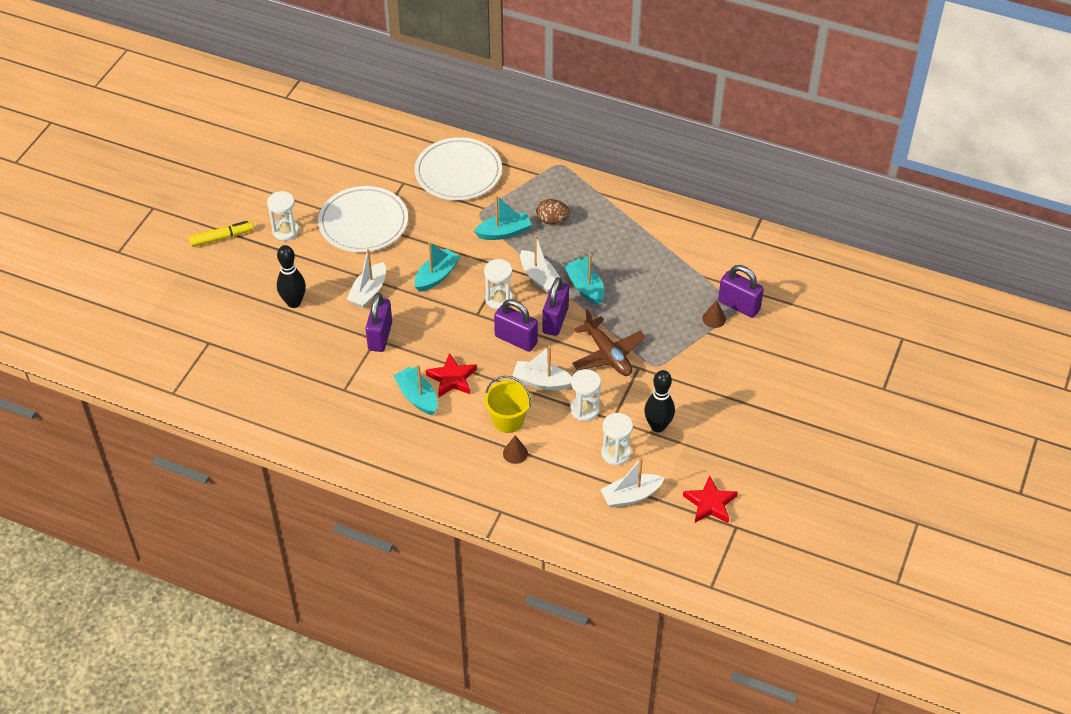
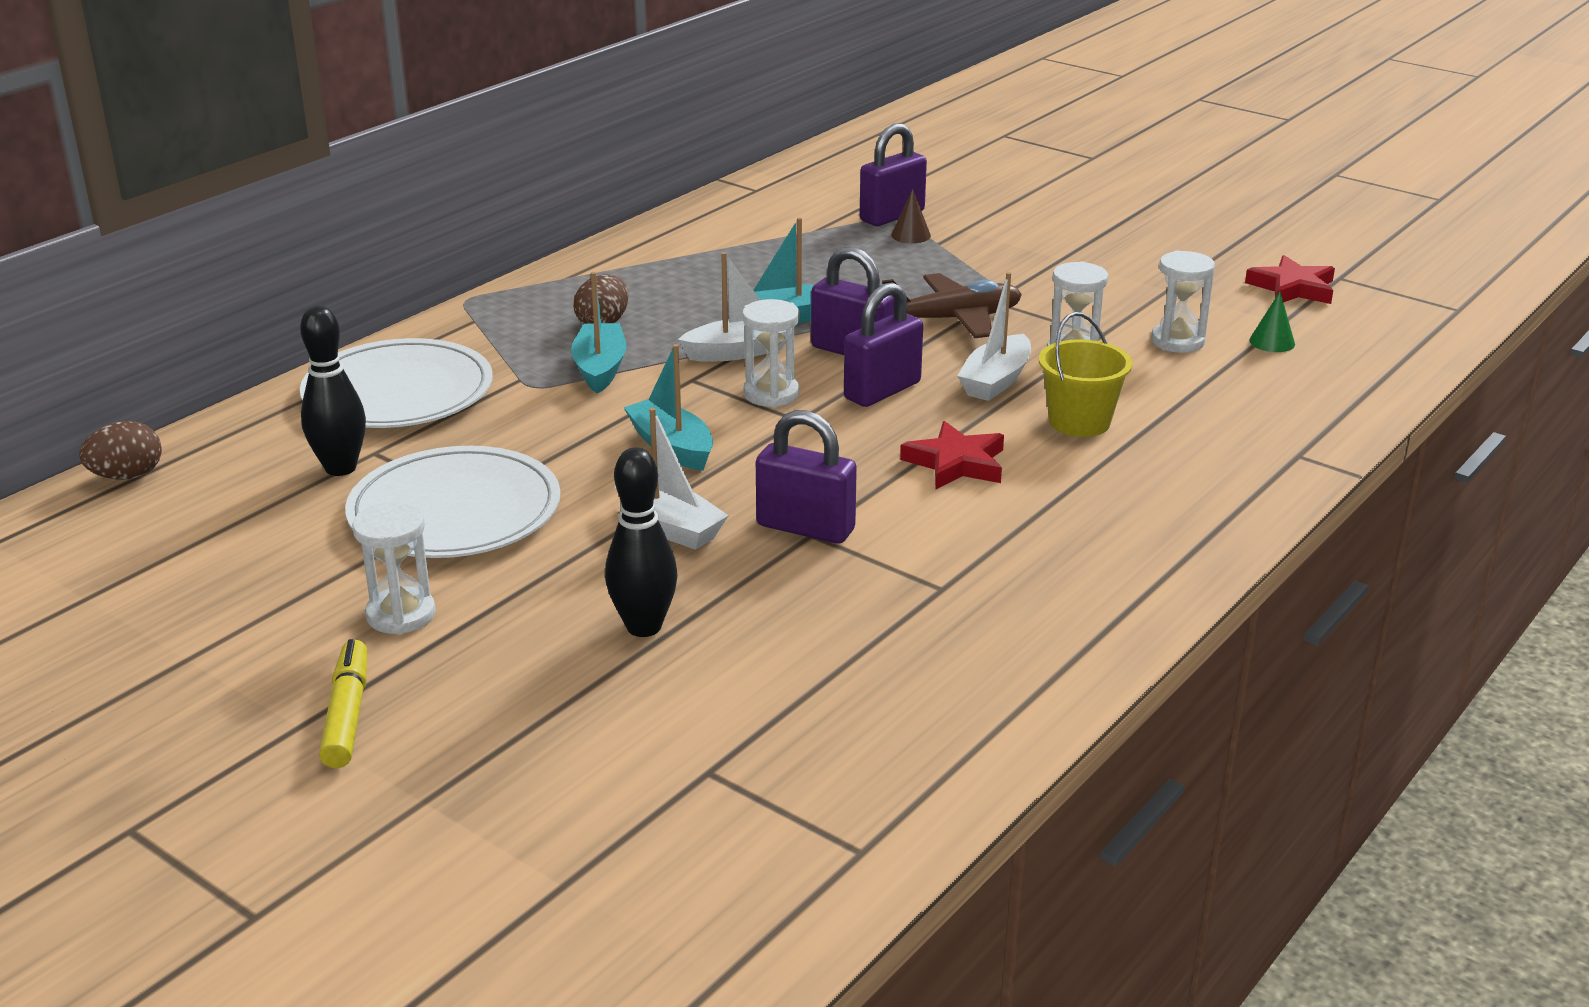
camera: 75 degrees left, 20 degrees down
turquoise boat [393,364,437,415] -> none
brown cone [503,435,528,464] -> none
white boat [600,457,664,508] -> green cone [1249,292,1295,352]
black bowling pin [644,370,675,432] -> black bowling pin moved to [300,306,366,476]
none -> brown egg [79,421,162,480]

